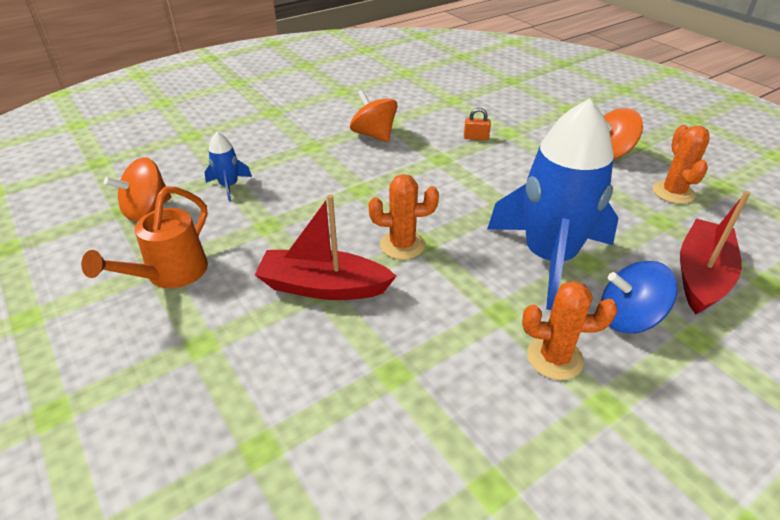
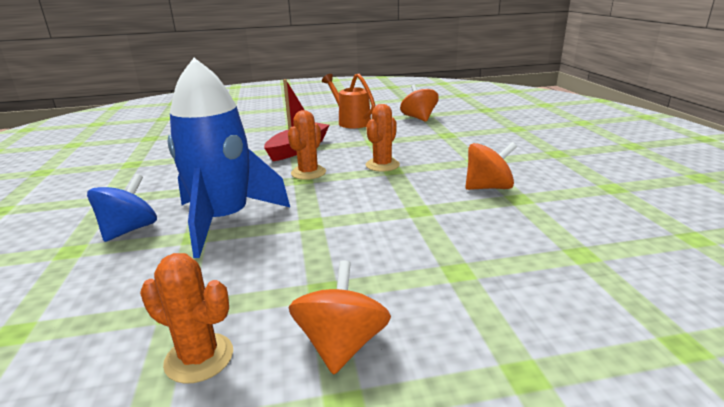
camera: 115 degrees right, 15 degrees down
blue rocket [204,132,252,201] -> none
orange padlock [464,108,491,140] -> none
orange cactus [522,281,617,380] -> orange cactus moved to [365,104,400,172]
red boat [680,191,751,314] -> none

